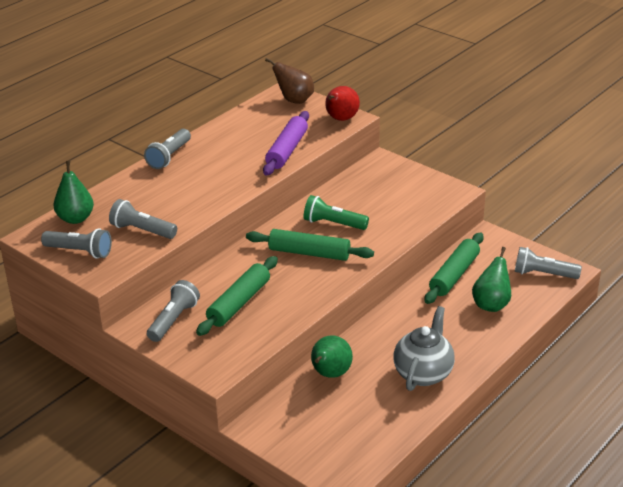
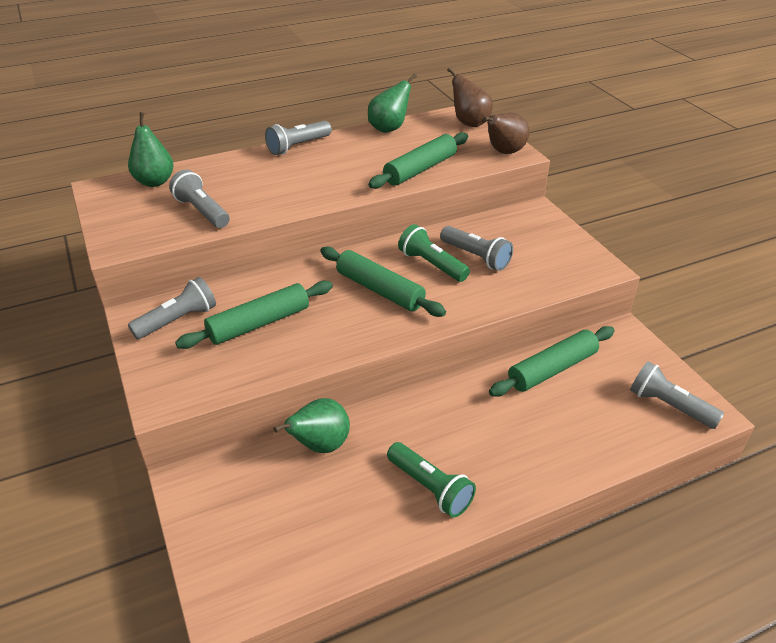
camera: 25 degrees right, 5 degrees up
grey flashlight [41,228,112,259] -> grey flashlight moved to [440,226,513,271]
purple rolling pin [263,111,309,176] -> green rolling pin [368,132,468,189]
red pear [325,86,360,121] -> brown pear [483,113,530,154]
grey teapot [393,306,455,391] -> green flashlight [387,442,476,518]
green pear [472,247,511,312] -> green pear moved to [368,74,417,133]

